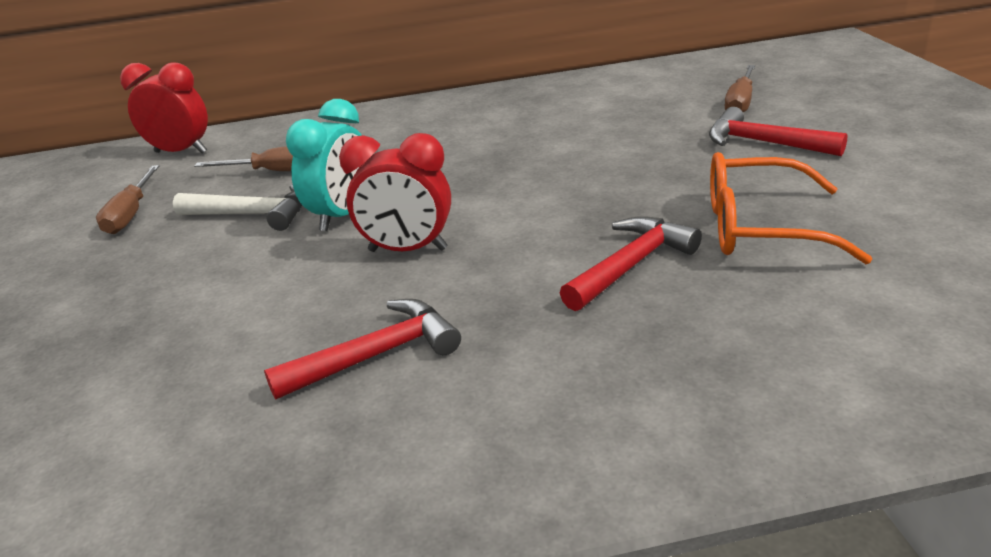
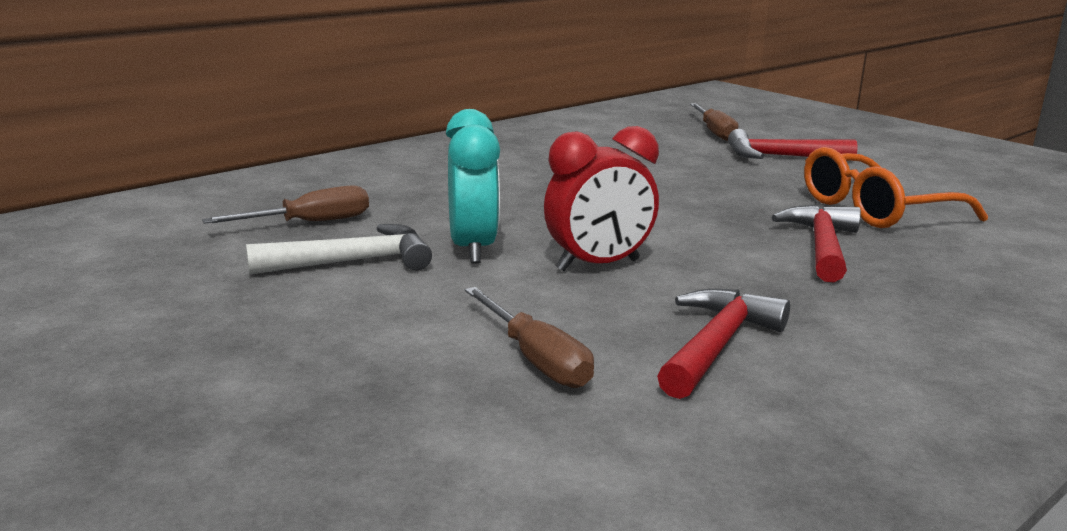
camera: 35 degrees left, 10 degrees down
brown screwdriver [96,165,159,234] -> brown screwdriver moved to [465,287,594,388]
red clock [120,63,208,154] -> none

